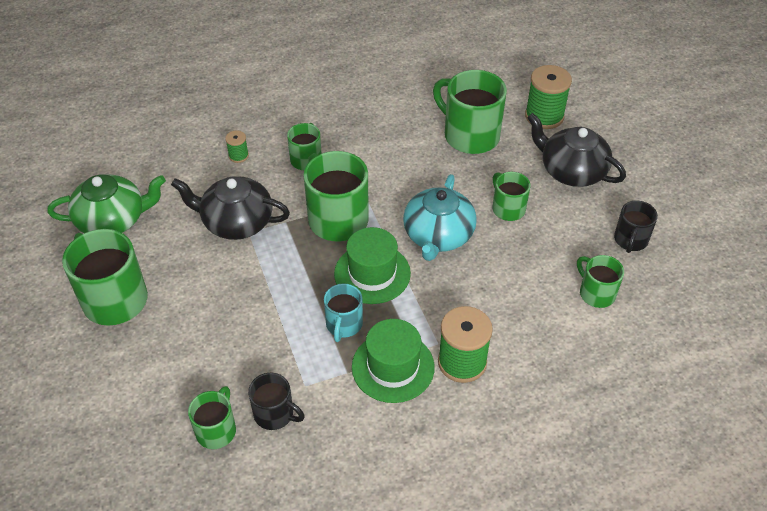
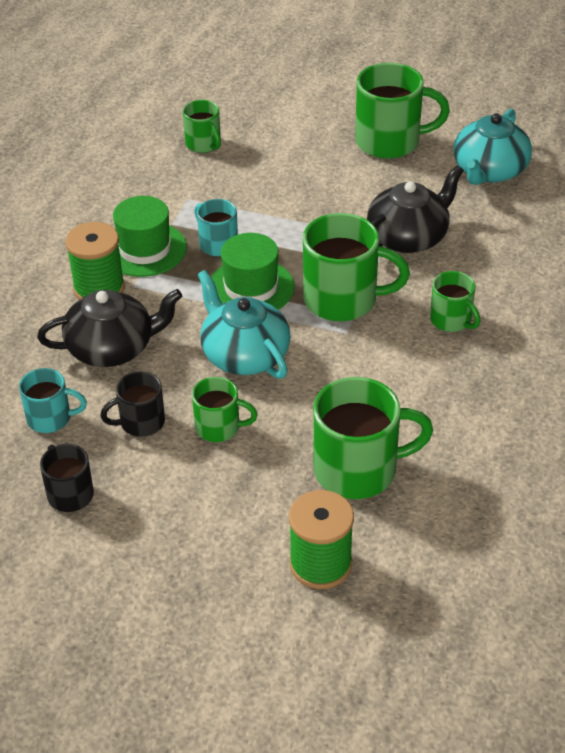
camera: 130 degrees right, 5 degrees down
green teapot [47,174,166,233] -> turquoise teapot [453,109,532,185]
green spool [225,130,249,163] -> none
black mug [248,373,305,430] -> black mug moved to [100,371,165,437]
black teapot [527,113,626,187] -> black teapot moved to [37,289,182,367]
green mug [577,255,624,308] -> turquoise mug [19,368,87,433]

